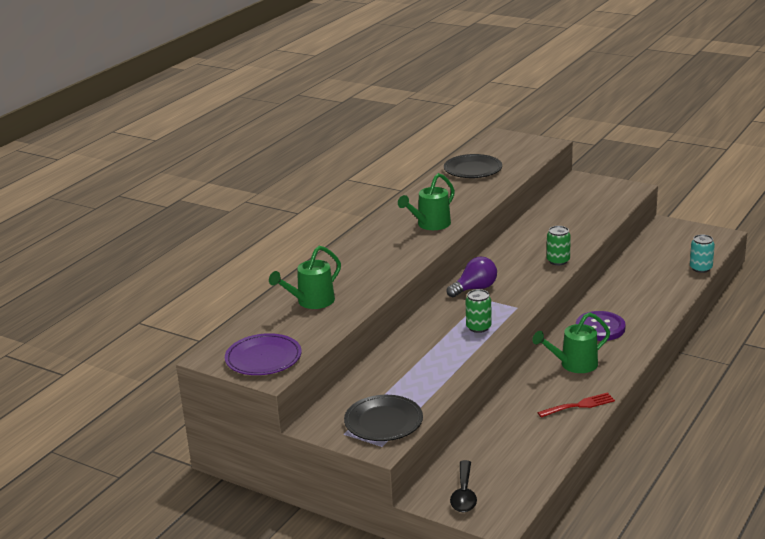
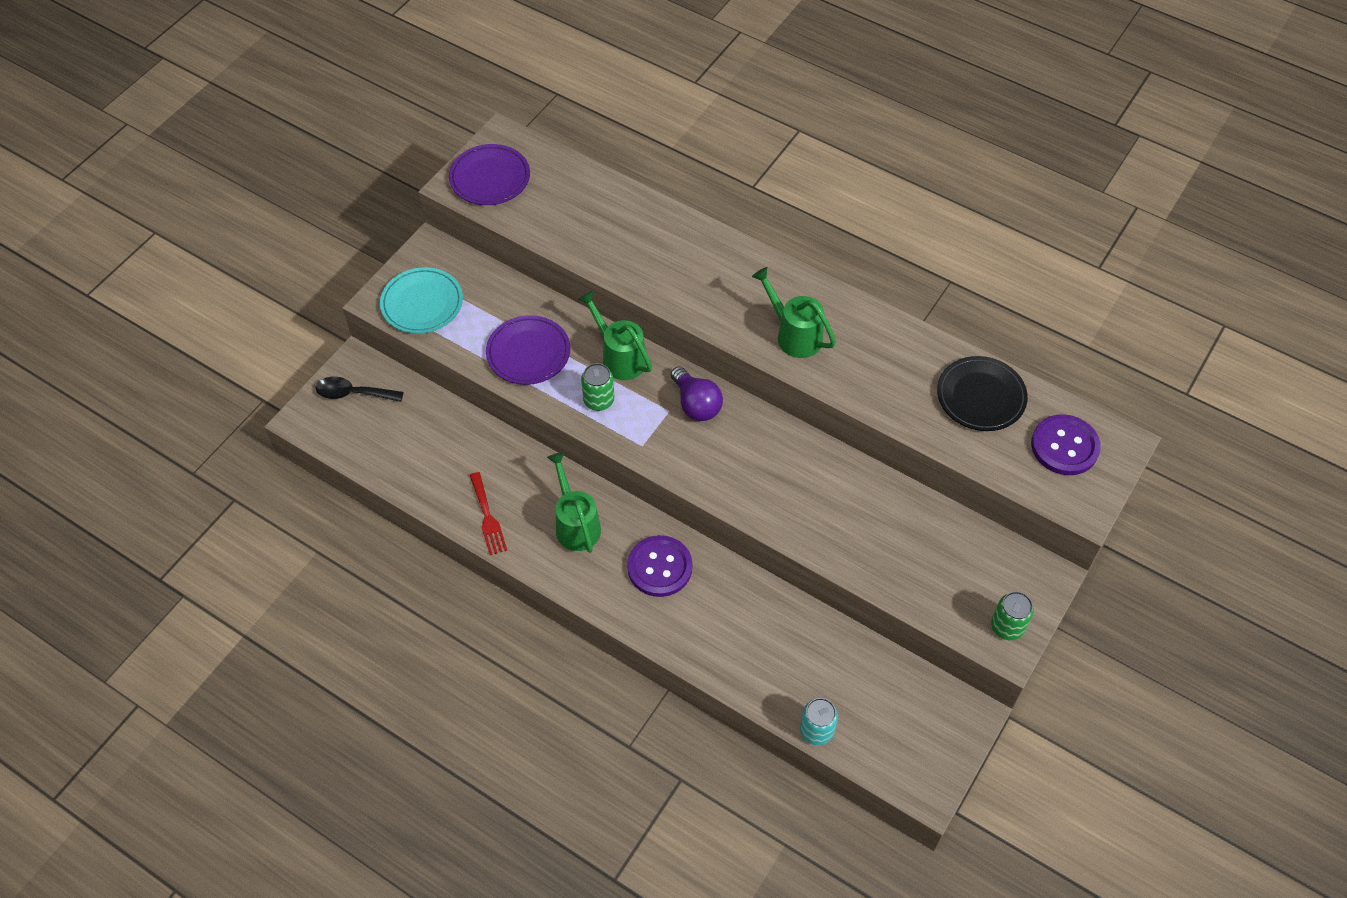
camera: 90 degrees right, 30 degrees up
green watering can [269,246,341,309] -> green watering can moved to [578,290,652,380]
black plate [344,395,423,441] -> turquoise plate [380,267,463,334]
green can [547,226,571,265] -> green can moved to [991,591,1034,640]
none -> purple plate [486,315,570,385]
none -> purple button [1031,414,1101,475]

